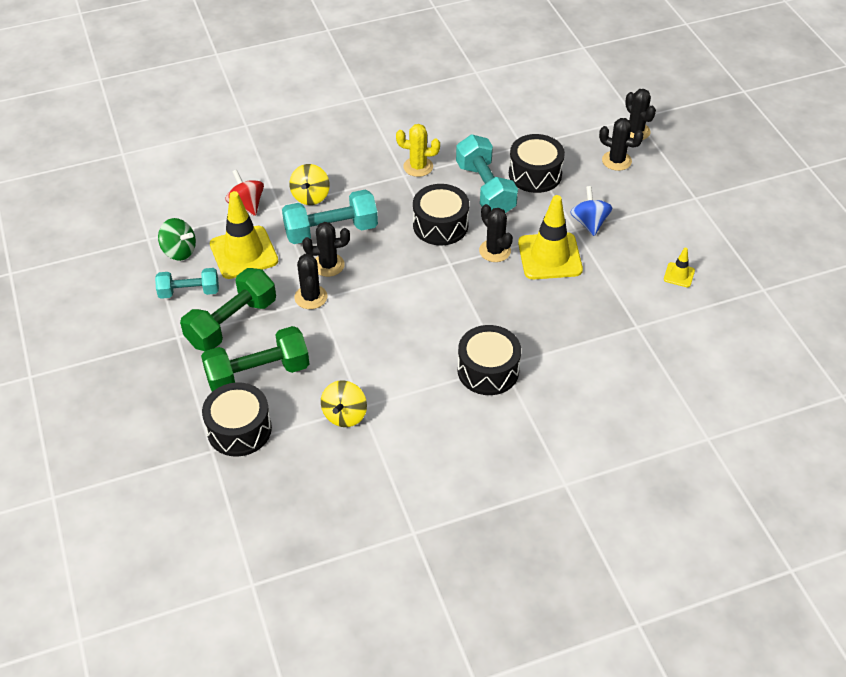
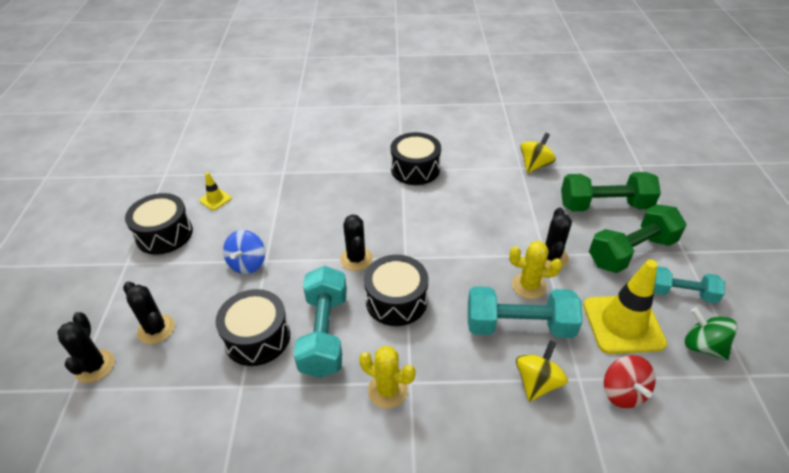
camera: 160 degrees left, 5 degrees down
black drum [202,382,272,457] -> black drum moved to [125,193,193,255]
black cactus [302,222,350,277] -> yellow cactus [509,241,562,299]
yellow traffic cone [518,195,583,279] -> none

